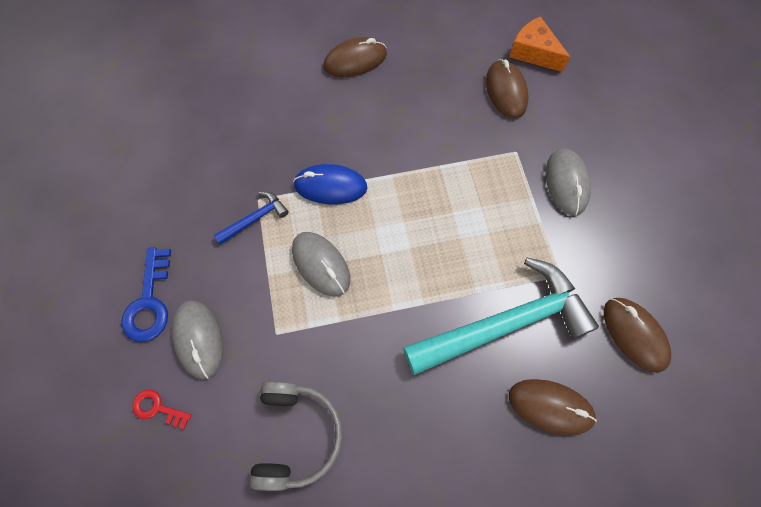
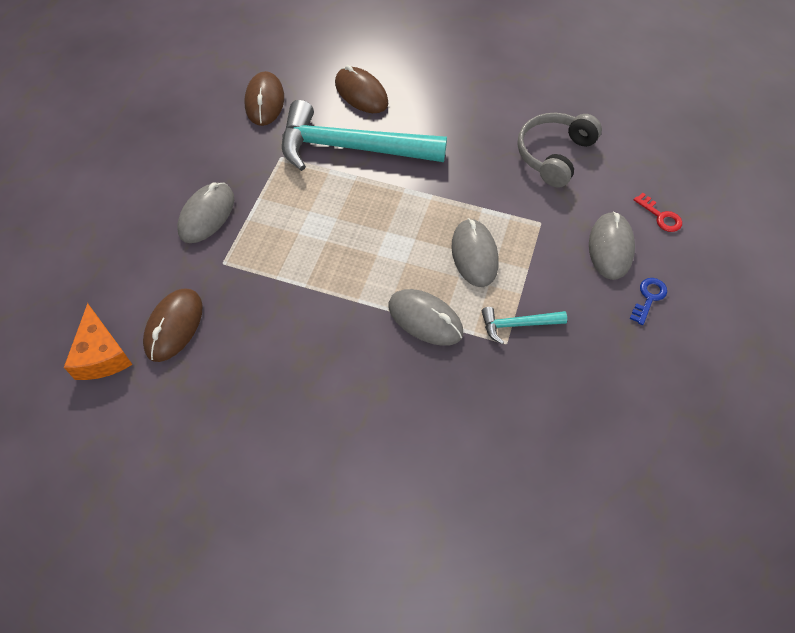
camera: 150 degrees left, 10 degrees down
blue key [121,247,171,342] -> blue key [630,278,667,325], size x0.58
blue hammer [214,192,289,244] -> turquoise hammer [482,307,567,344]
blue mouse [293,164,367,204] -> grey mouse [388,289,463,346]
brown mouse [323,37,387,77] -> none

